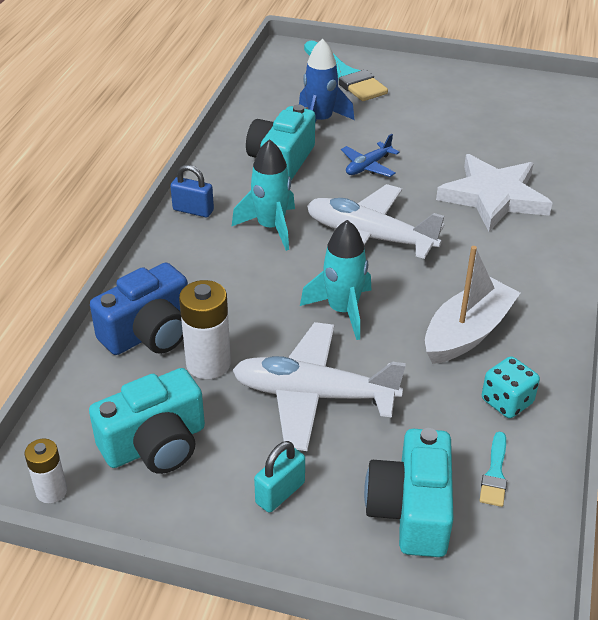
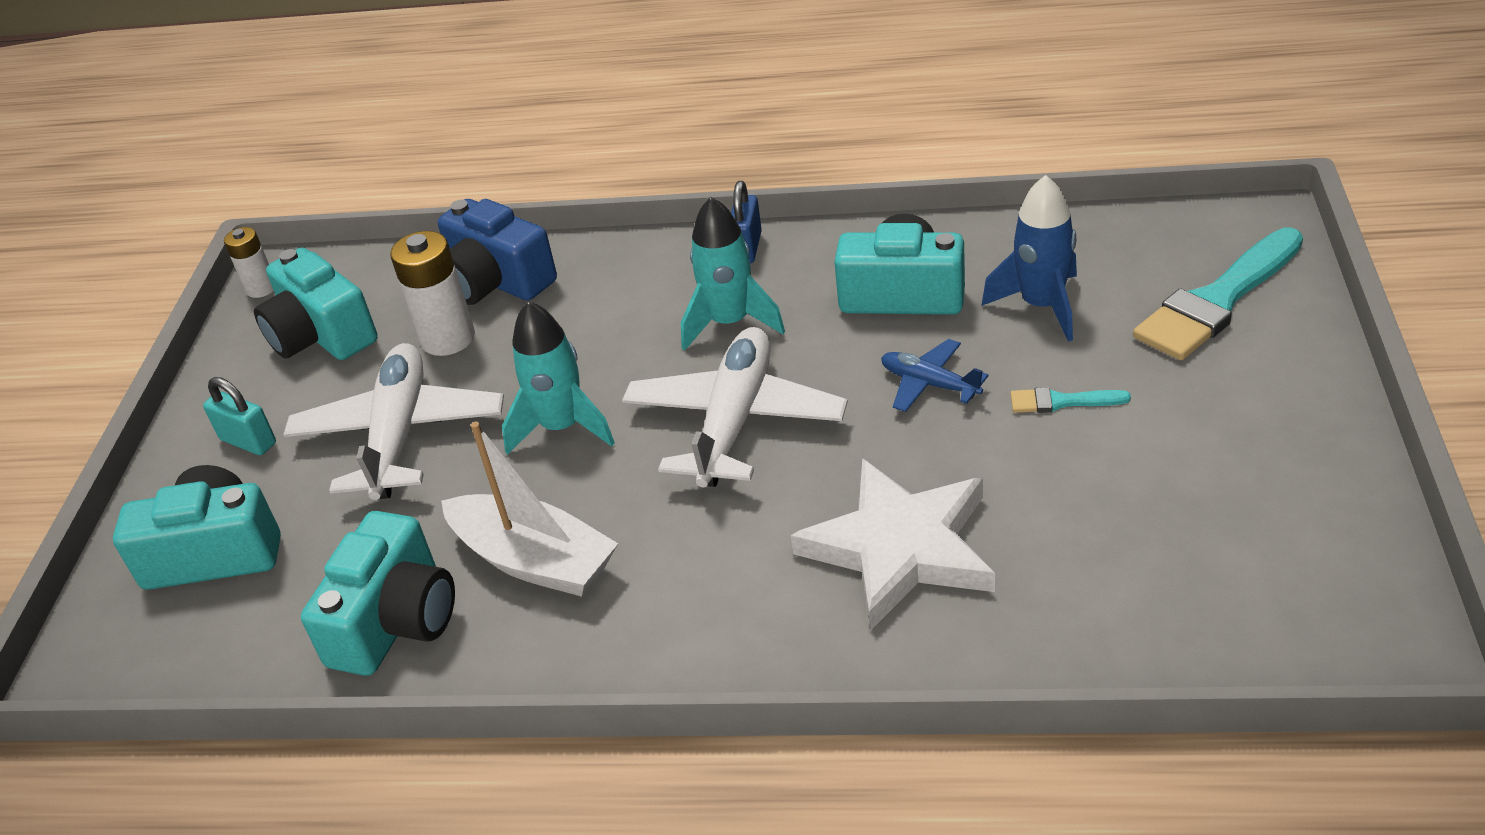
camera: 85 degrees right, 0 degrees up
turquoise brush [479,432,507,507] -> turquoise brush moved to [1011,387,1131,413]
turquoise dice [482,356,540,418] -> turquoise camera [301,511,455,676]

